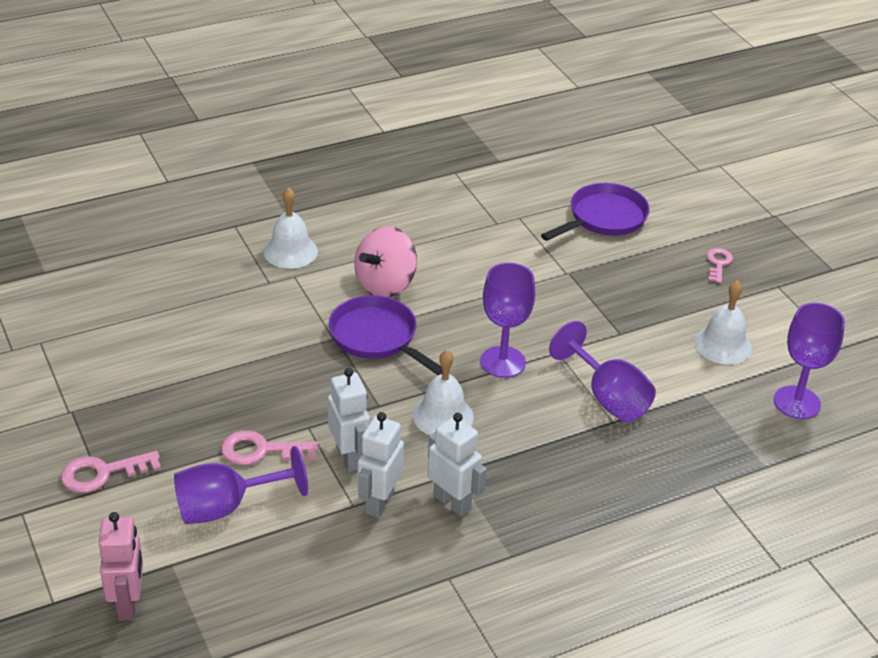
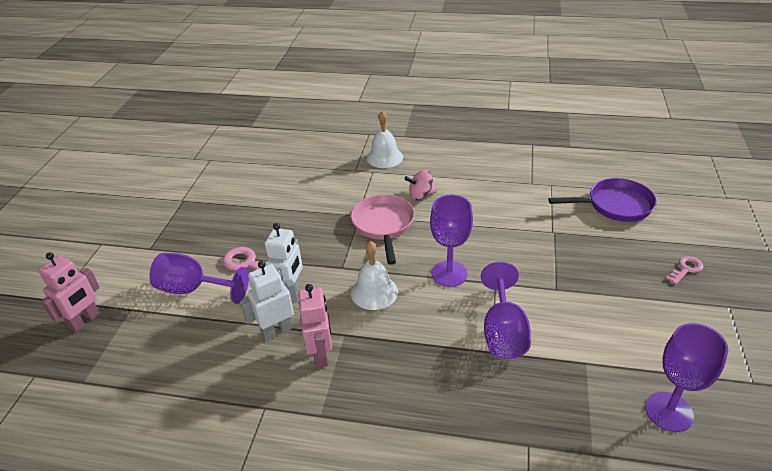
camera: 40 degrees right, 0 degrees up
pink key [61,451,161,493] -> none
purple pan [329,295,442,375] -> pink pan [351,195,415,265]
pink spinning top [354,226,417,297] -> pink spinning top [405,169,436,200], size x0.63
white robot [428,413,487,517] -> pink robot [298,284,332,368]
white bell [694,280,752,365] -> none

